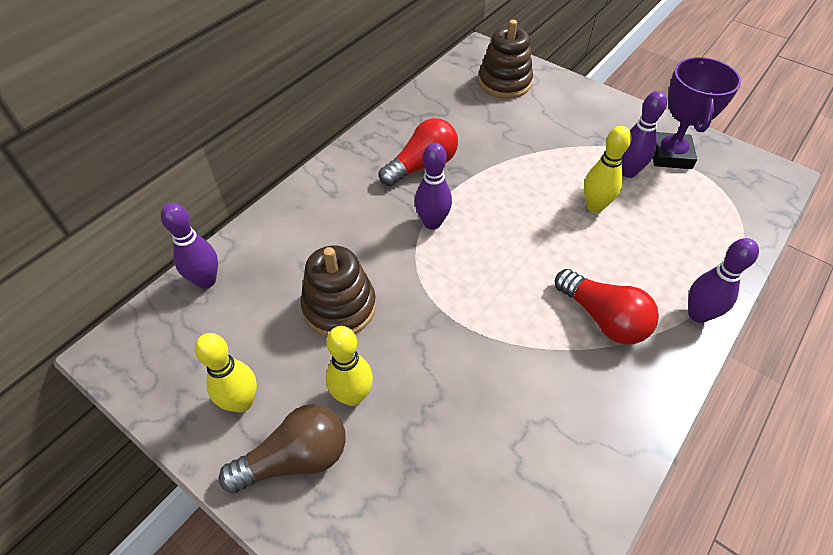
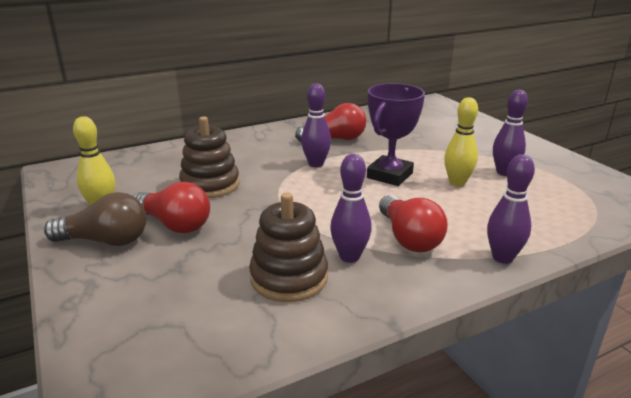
camera: 25 degrees right, 25 degrees down
purple bowling pin [161,203,218,289] -> purple bowling pin moved to [330,154,372,263]
yellow bowling pin [326,326,373,406] -> red light bulb [133,182,210,233]
brown stacking toy [478,20,533,99] -> brown stacking toy moved to [249,193,328,302]
purple trophy [653,57,741,169] -> purple trophy moved to [367,83,425,186]

